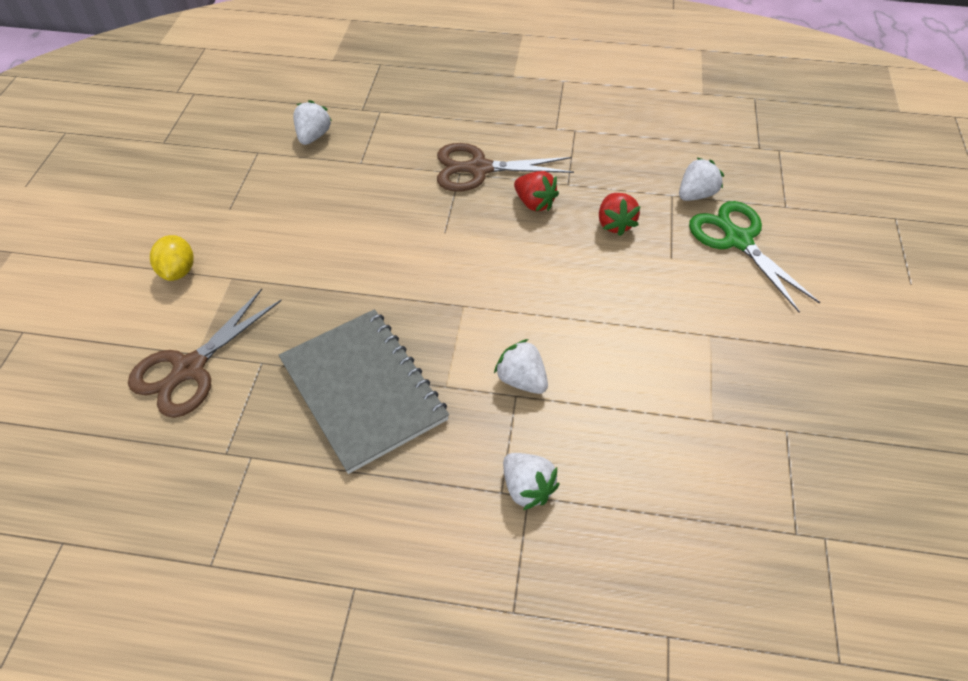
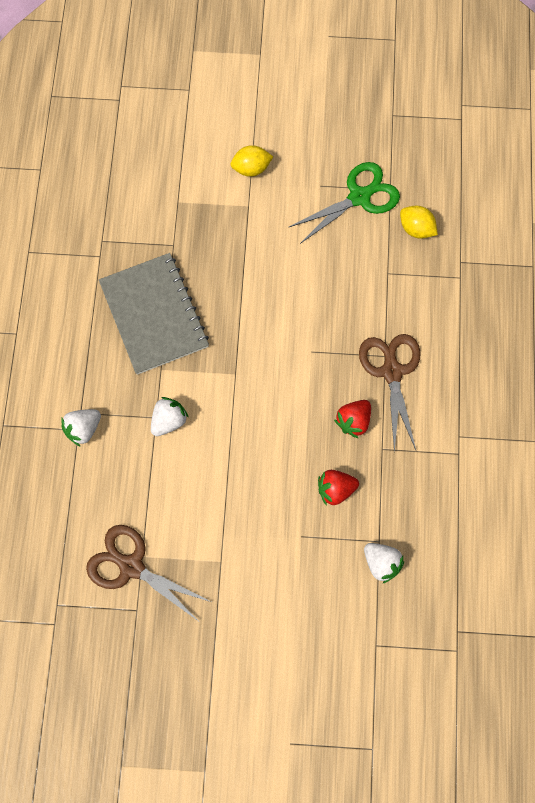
camera: 85 degrees right, 20 degrees up
brown scissors [128,288,282,418] -> brown scissors moved to [86,525,211,621]
grey notebook [279,309,449,474] -> grey notebook turned 75 degrees counterclockwise [99,253,209,375]
white strawberry [293,100,332,145] -> yellow lemon [400,206,438,239]
green scissors [689,201,821,312] -> green scissors moved to [288,162,400,244]

